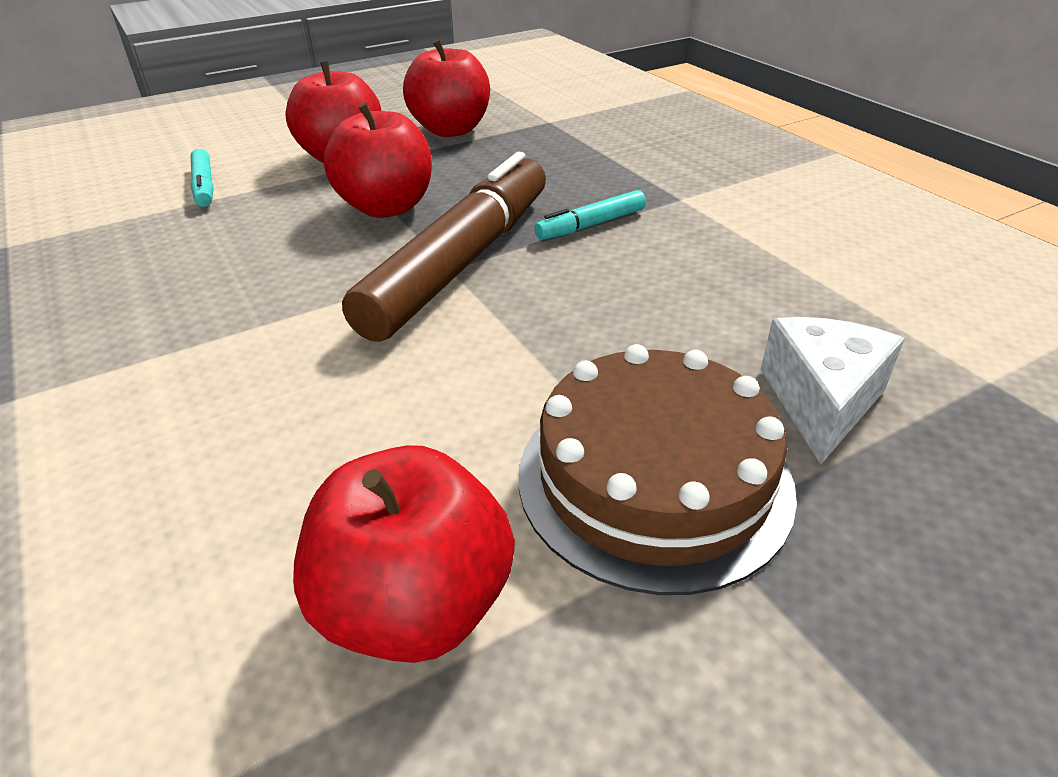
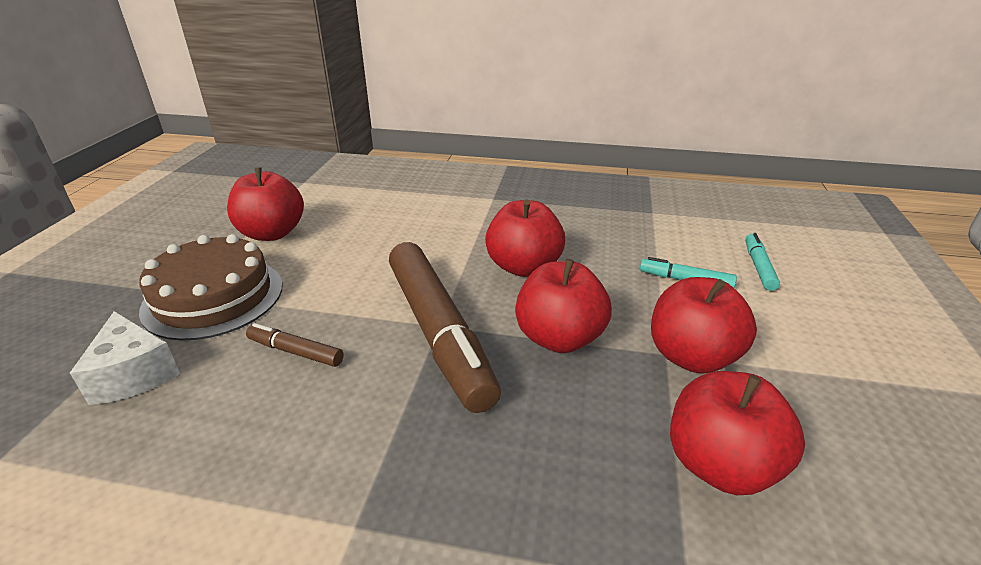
camera: 130 degrees right, 5 degrees down
turquoise marker [534,190,646,240] -> turquoise marker moved to [745,233,780,291]
none -> brown marker [246,323,344,367]
none -> red apple [485,200,565,277]

